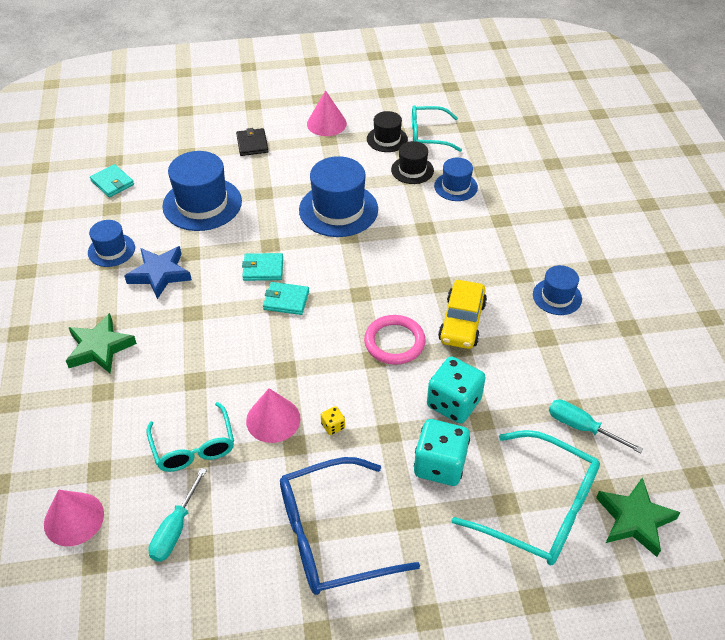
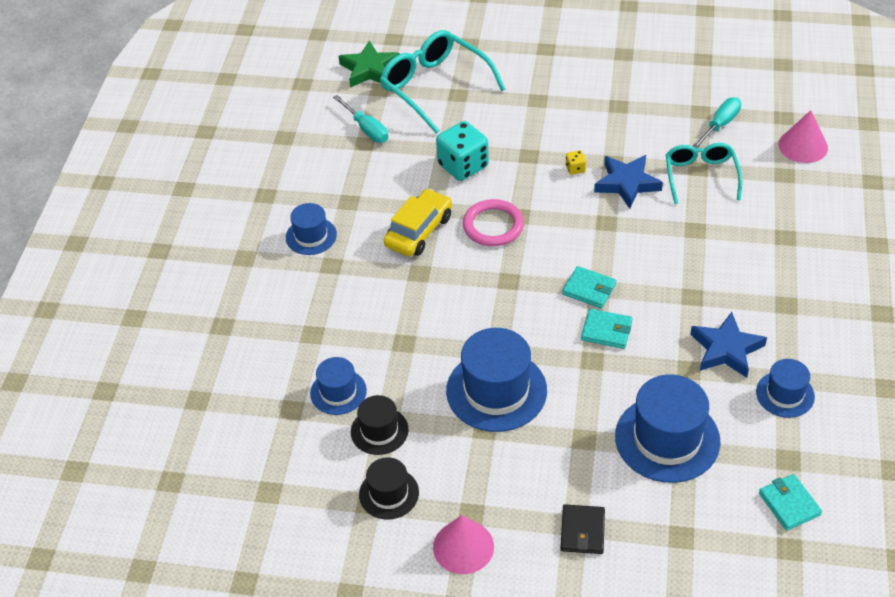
camera: 160 degrees left, 0 degrees up
green star [66,313,137,373] -> none
pink cone [246,388,301,443] -> blue star [594,155,663,209]
blue glasses [280,457,420,595] -> none
turquoise glasses [412,105,462,152] -> none
turquoise dice [414,419,470,486] -> none

